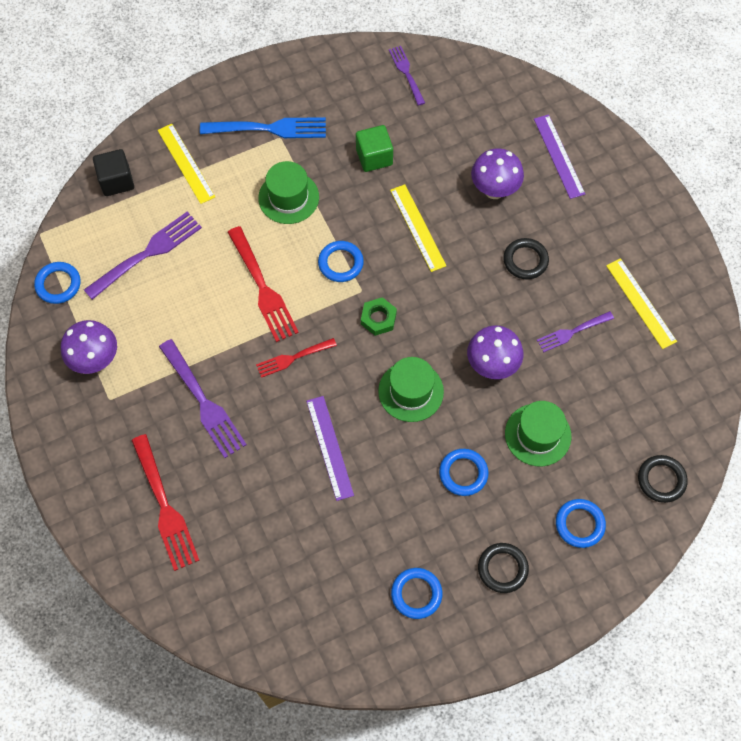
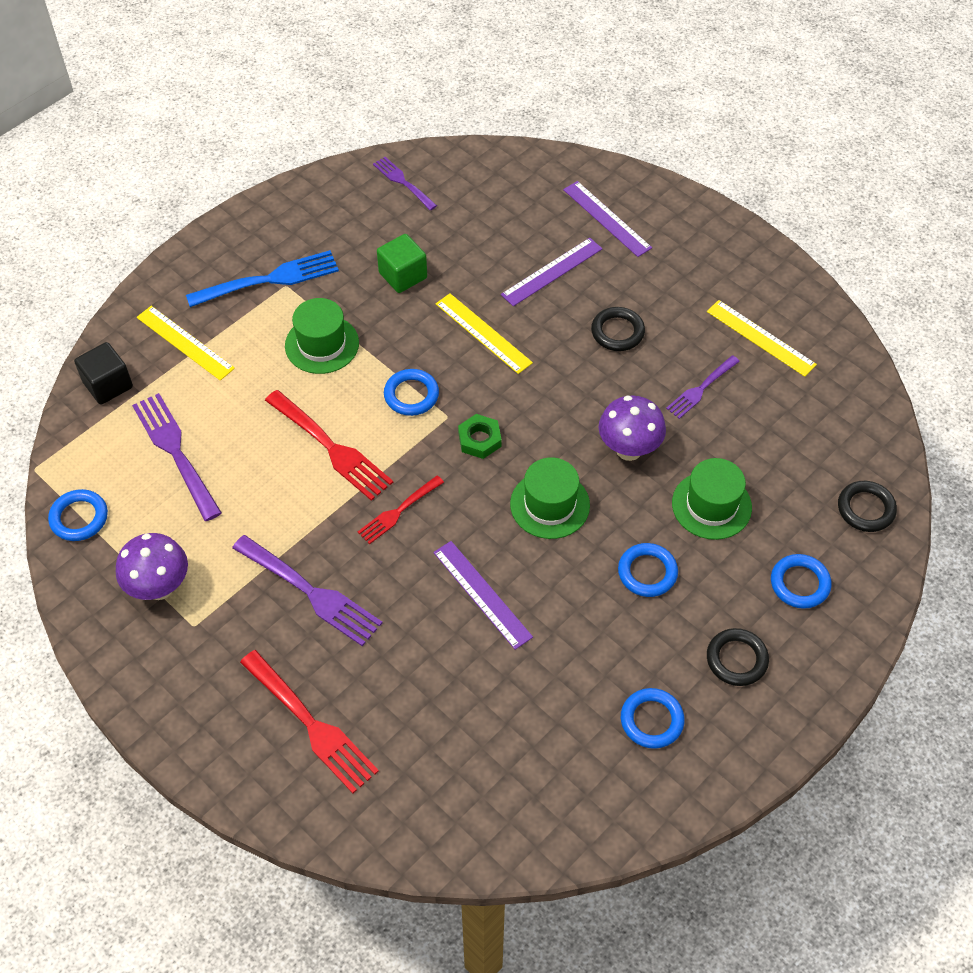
camera: 20 degrees left, 10 degrees down
purple fork [84,212,202,300] -> purple fork turned 60 degrees counterclockwise [132,393,222,521]
purple mushroom [471,148,524,199] -> purple ruler [501,238,602,306]

